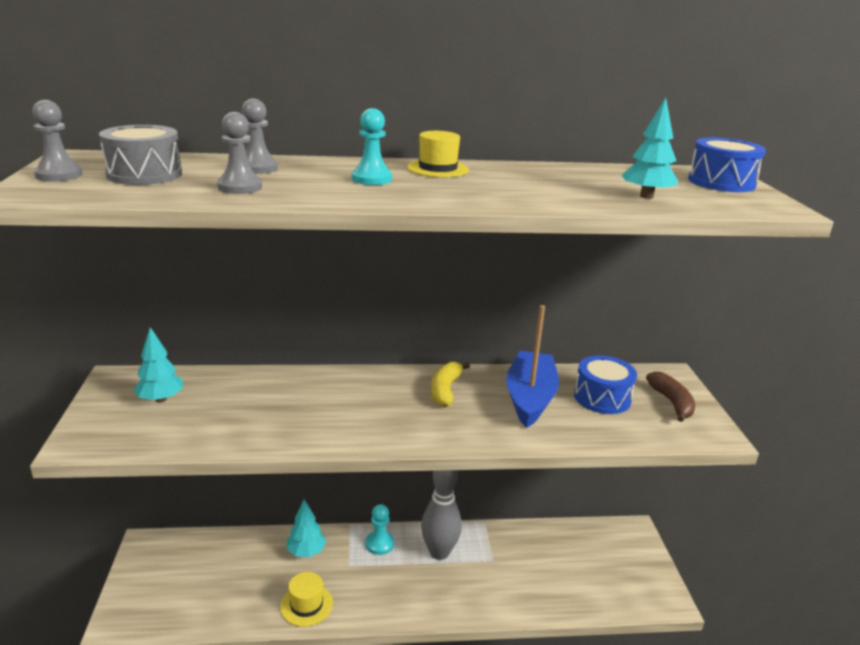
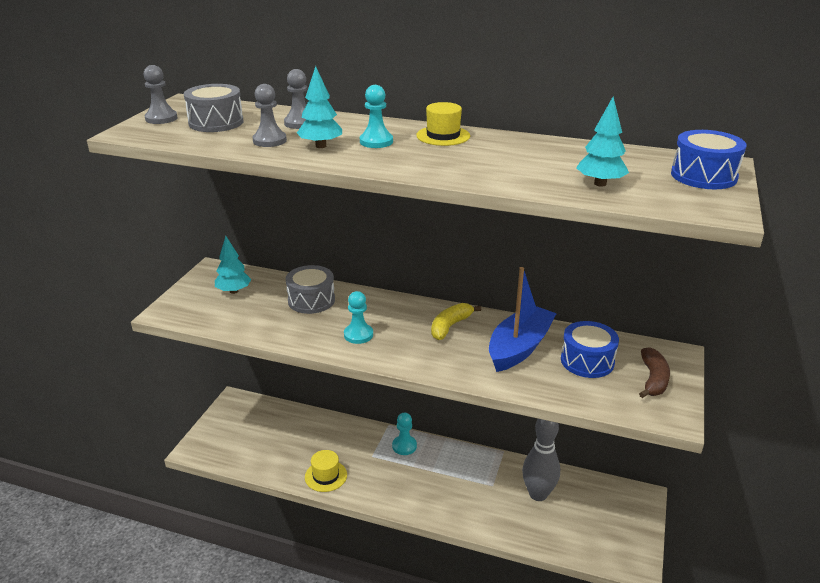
camera: 25 degrees right, 5 degrees up
turquoise tree [287,499,326,557] -> turquoise tree moved to [297,66,342,148]
grey bowling pin [421,470,462,560] -> grey bowling pin moved to [522,419,560,501]
none -> grey drum [286,265,335,314]
none -> turquoise pawn [344,291,373,344]

